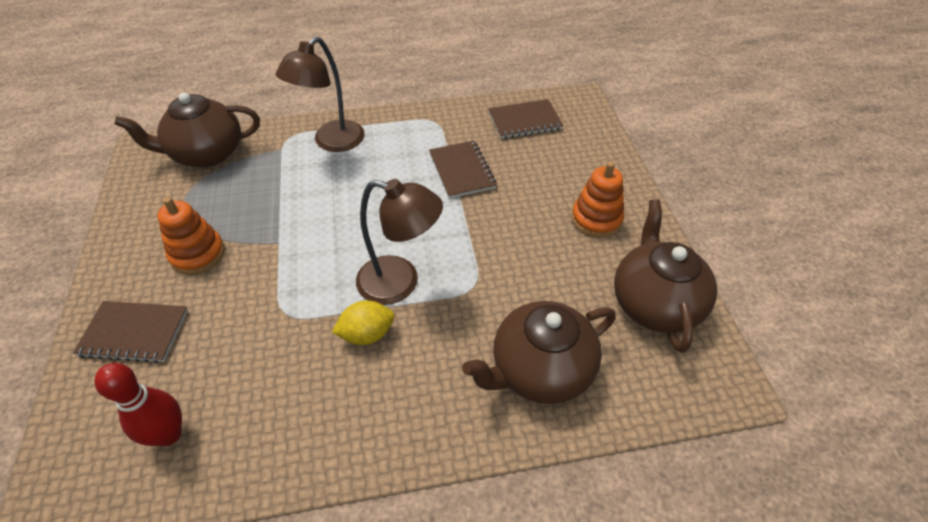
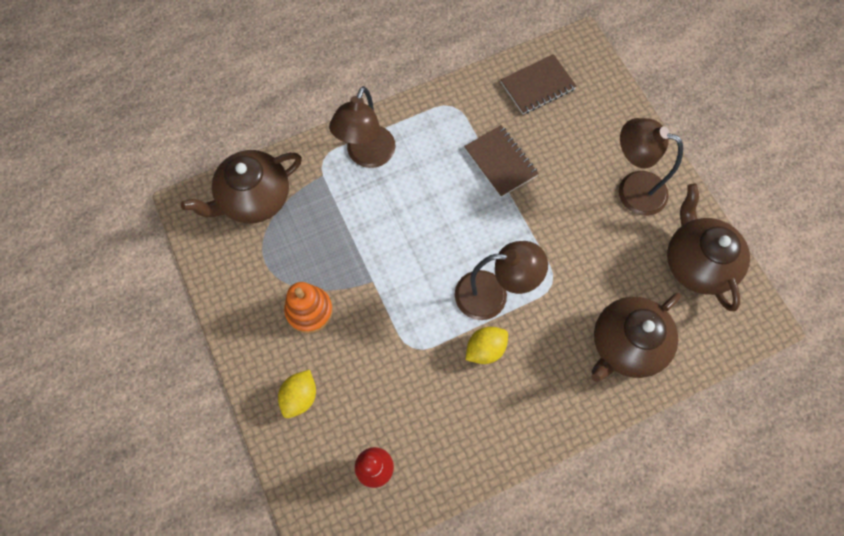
camera: 15 degrees left, 20 degrees up
brown notebook [73,301,188,363] -> yellow lemon [278,370,316,418]
orange stacking toy [571,162,624,238] -> brown lamp [619,118,683,216]

